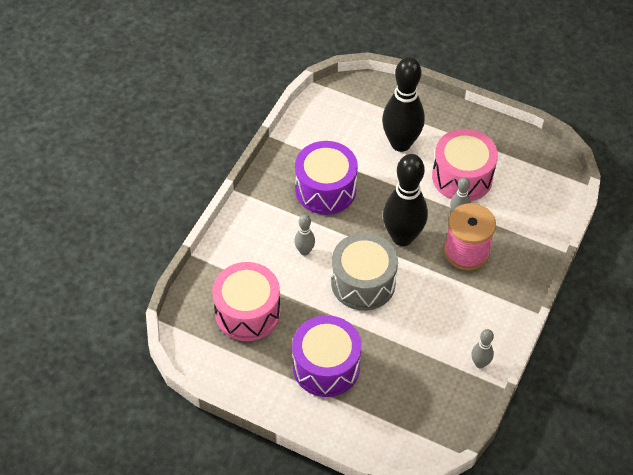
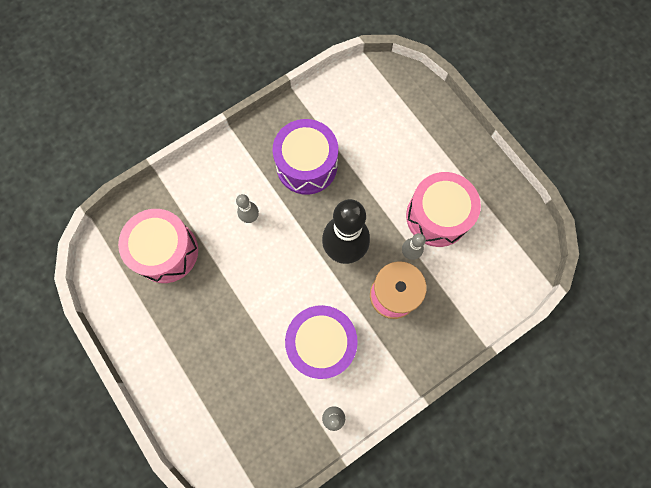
camera: 30 degrees right, 20 degrees up
purple drum [292,315,362,397] -> purple drum moved to [285,305,358,379]
grey drum [331,233,398,311] -> none
black bowling pin [382,57,425,152] -> none

